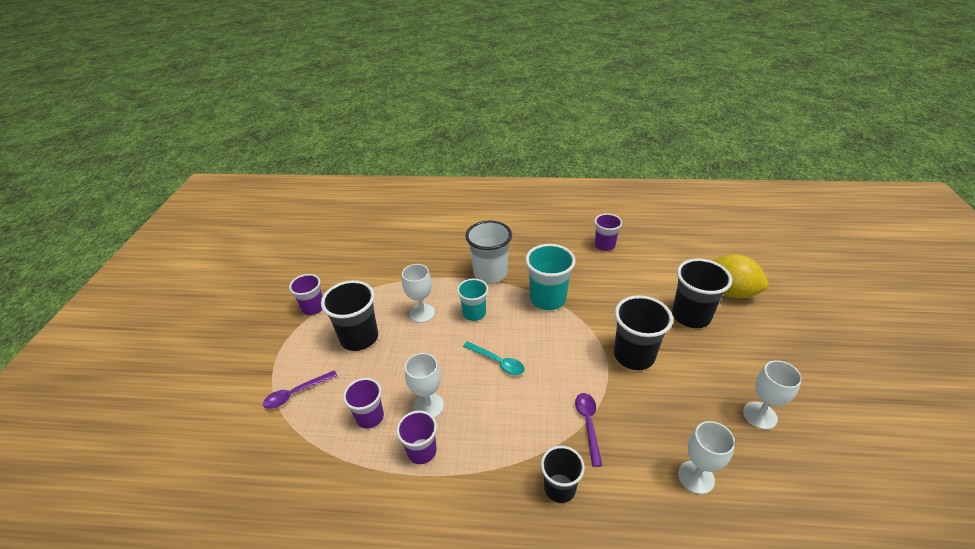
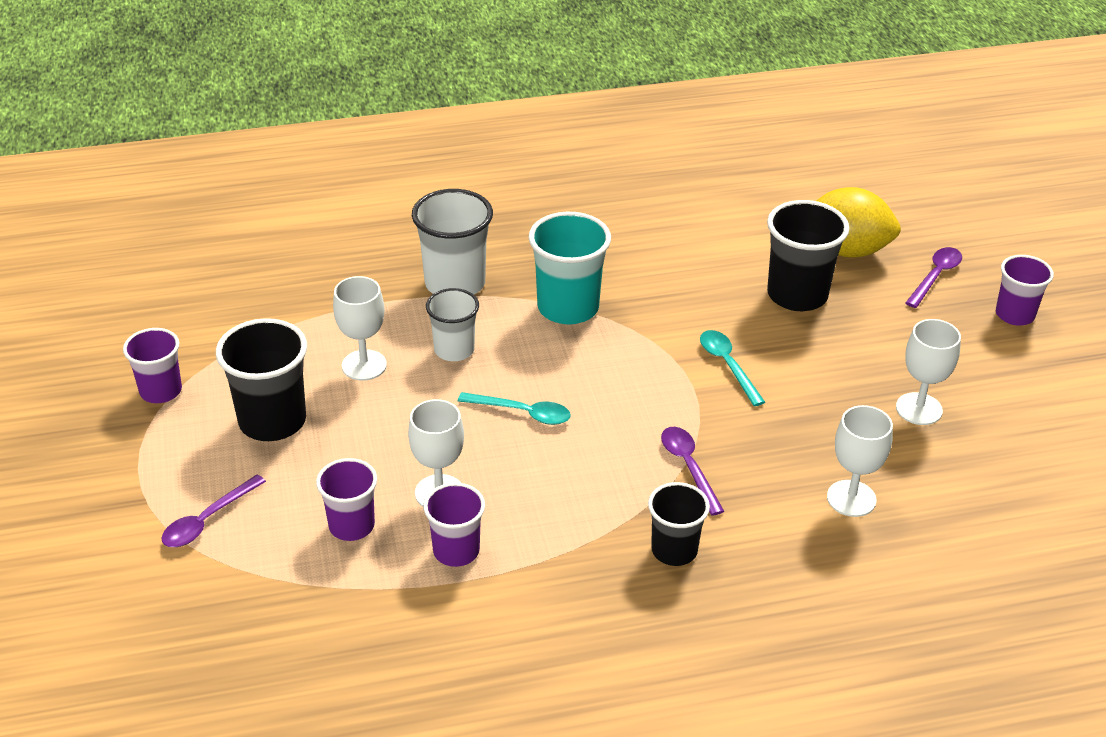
camera: 20 degrees left, 0 degrees up
turquoise cup [457,278,488,321] -> white cup [426,288,479,361]
purple cup [594,213,622,251] -> purple cup moved to [996,255,1054,326]
black cup [614,295,673,370] -> turquoise spoon [700,330,765,406]
none -> purple spoon [906,247,962,308]

